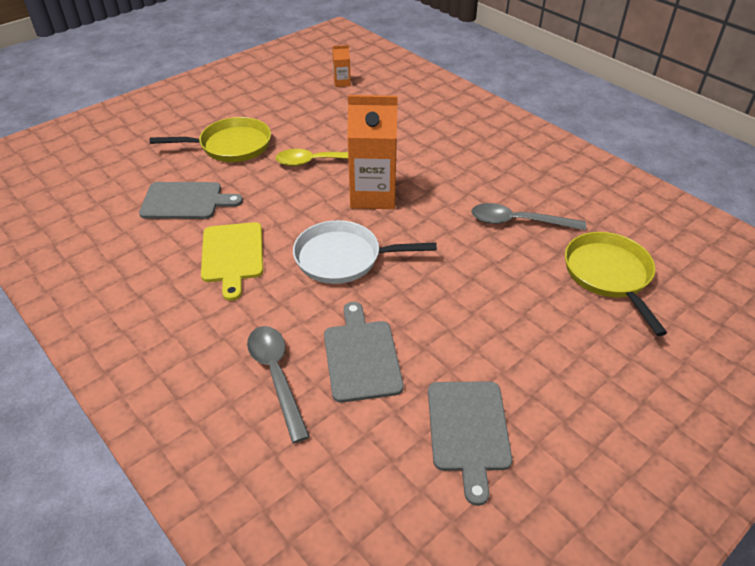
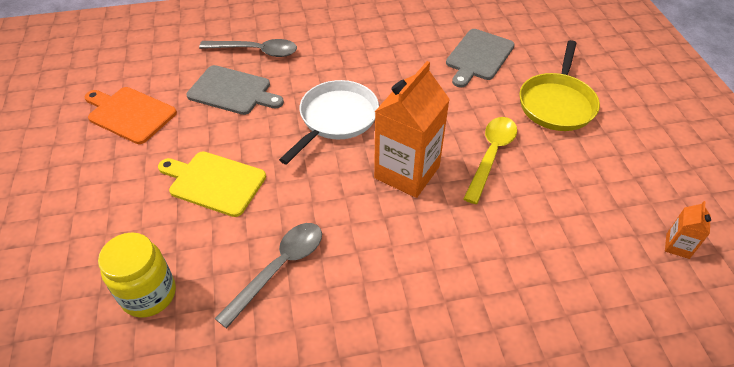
camera: 120 degrees right, 5 degrees up
yellow cutting board [201,222,263,301] -> yellow cutting board moved to [158,151,266,217]
grey cutting board [428,381,512,506] -> orange cutting board [84,87,177,144]
yellow pan [565,232,667,336] -> yellow jar [98,233,176,318]

